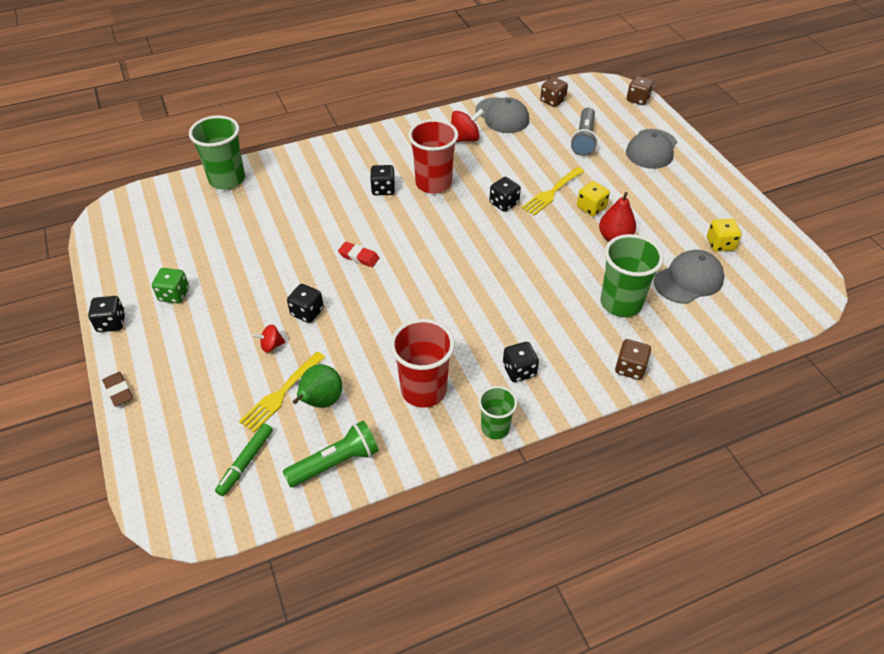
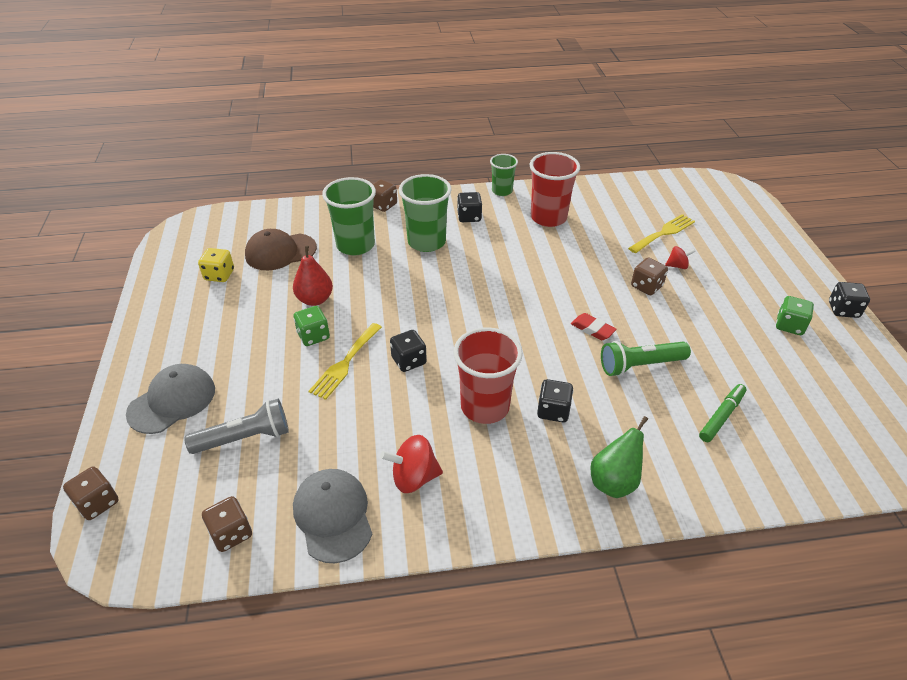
camera: 165 degrees left, 5 degrees down
brown eraser [102,372,133,407] -> none
green cup [189,115,245,190] -> green cup moved to [399,174,451,252]
green marker [215,423,273,496] -> green marker moved to [699,384,747,442]
green flashlight [282,420,379,487] -> green flashlight moved to [601,341,691,376]
black dice [287,284,324,323] -> brown dice [631,257,668,295]
green pear [293,364,342,408] -> green pear moved to [590,416,648,498]
yellow fork [522,167,584,216] -> yellow fork turned 150 degrees clockwise [309,323,382,400]
grey flashlight [571,107,598,156] -> grey flashlight turned 45 degrees clockwise [184,399,289,454]
yellow dice [577,181,610,216] -> green dice [294,306,330,346]
grey cap [654,250,724,304] -> brown cap [245,229,317,270]

